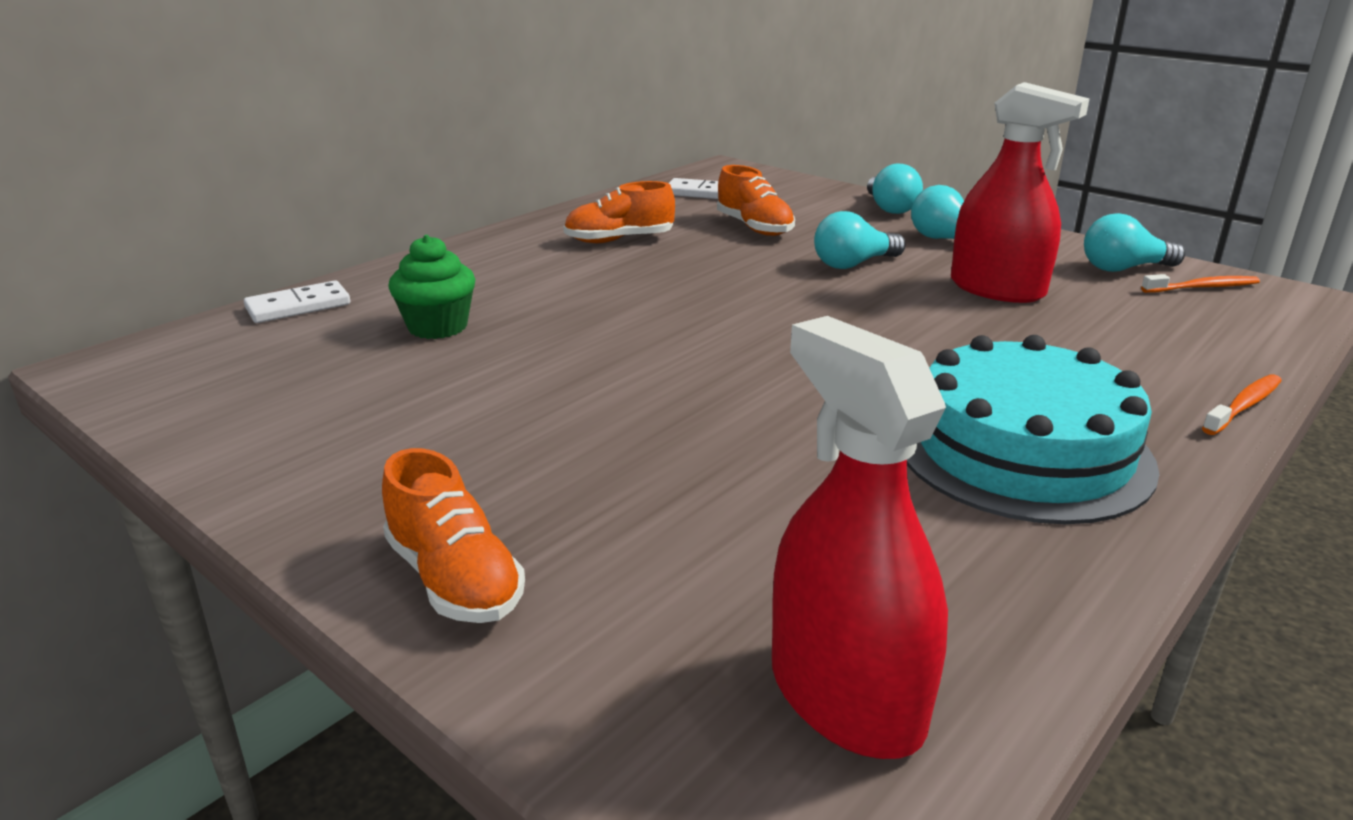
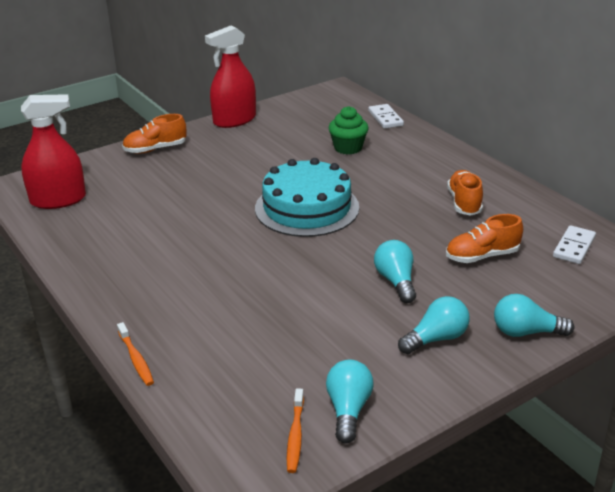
camera: 105 degrees right, 5 degrees up
turquoise cake [907,335,1159,524] -> turquoise cake moved to [255,158,359,237]
red spray bottle [951,82,1089,303] -> red spray bottle moved to [205,25,256,128]

